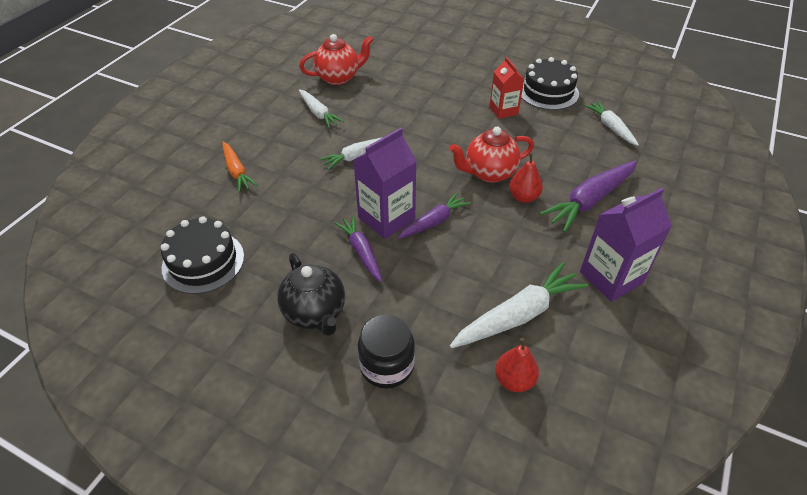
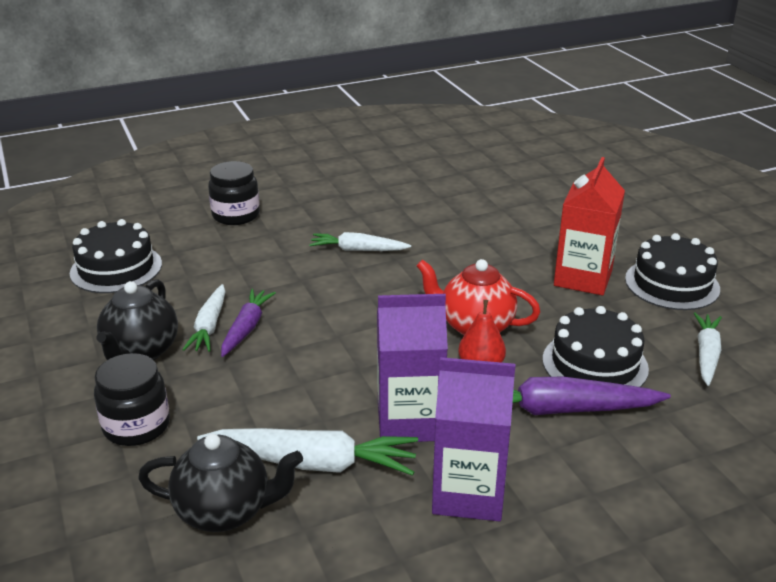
camera: 40 degrees right, 15 degrees down
orange carrot [222,142,258,192] -> black jar [208,161,260,225]
red teapot [299,34,373,85] -> none
white carrot [299,89,344,128] -> white carrot moved to [182,284,226,352]
purple carton [354,127,417,239] -> purple carton moved to [377,294,448,442]
purple carrot [397,192,471,239] -> none
red carton [489,57,524,119] -> red carton [554,157,625,295], size x1.56
red pear [495,338,539,392] -> black teapot [138,434,303,532]
none -> black cake [543,306,649,387]

